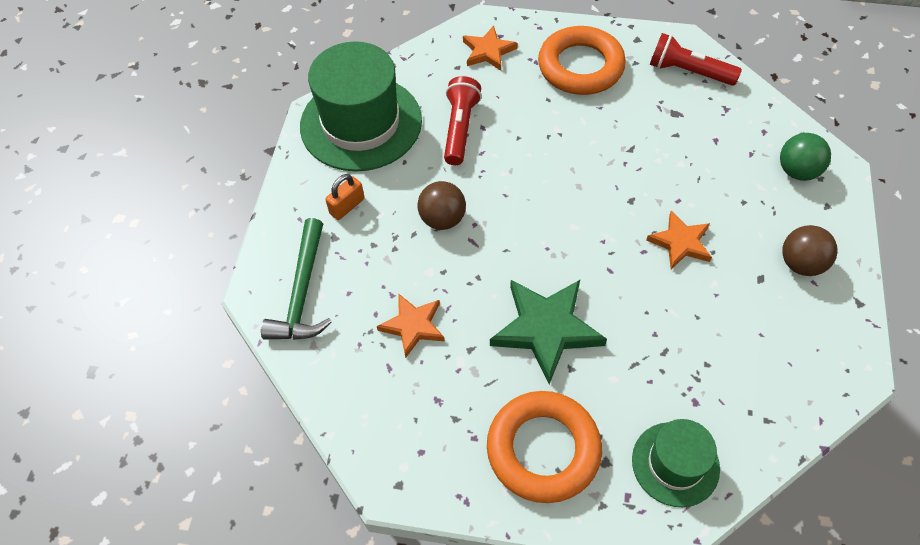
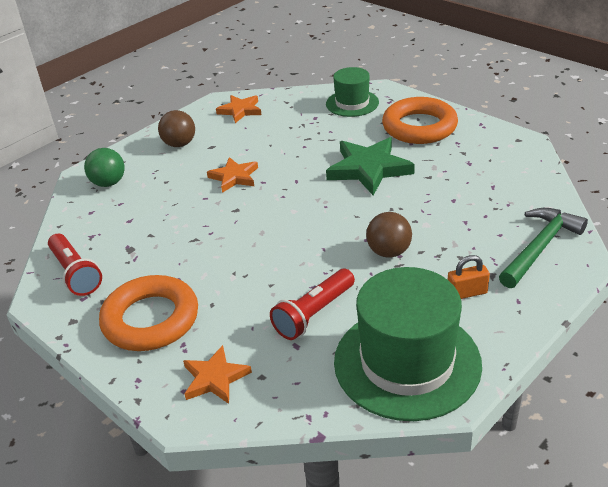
camera: 145 degrees left, 20 degrees down
orange star [377,293,445,358] -> orange star moved to [216,95,261,123]

